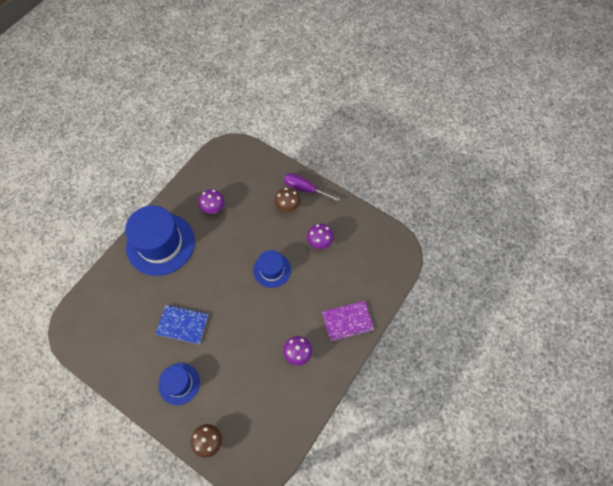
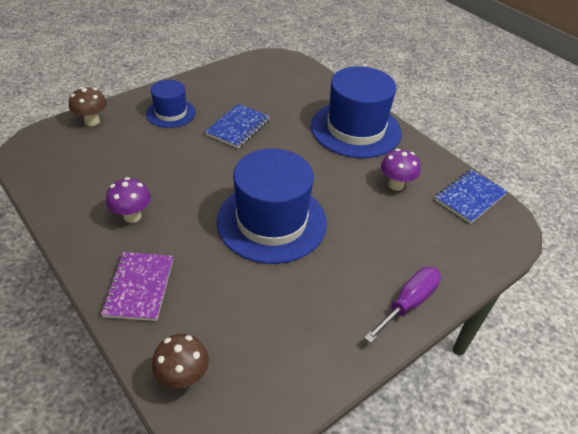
camera: 105 degrees right, 20 degrees down
blue hat [253,250,291,288] -> blue hat [217,149,327,264], size x1.85
brown mushroom [275,188,300,212] -> brown mushroom moved to [152,334,209,388]
purple mushroom [307,224,334,249] -> none
none -> blue notebook [434,170,508,224]

